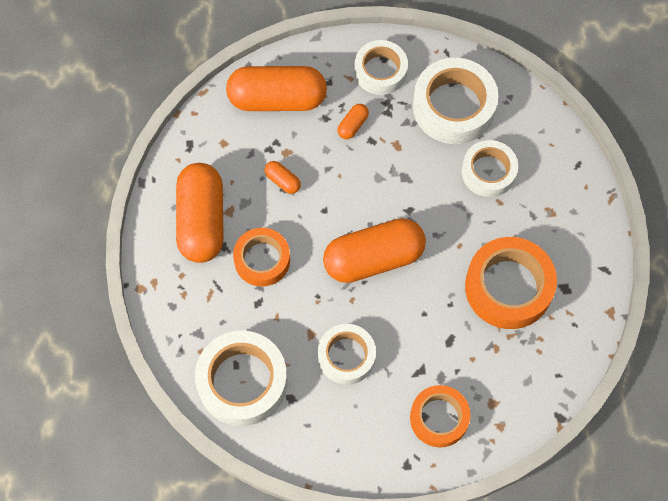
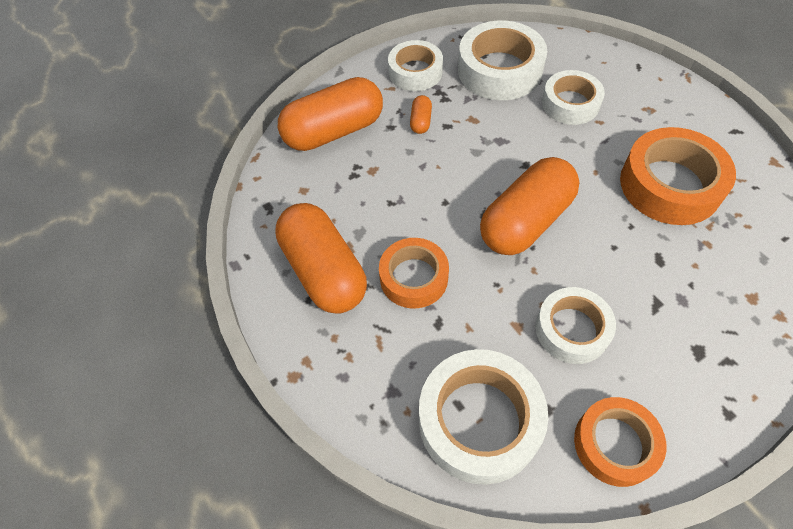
camera: 25 degrees left, 10 degrees down
orange capsule [264,161,301,194] -> none
orange tape [410,385,471,447] -> orange tape moved to [574,397,666,487]

